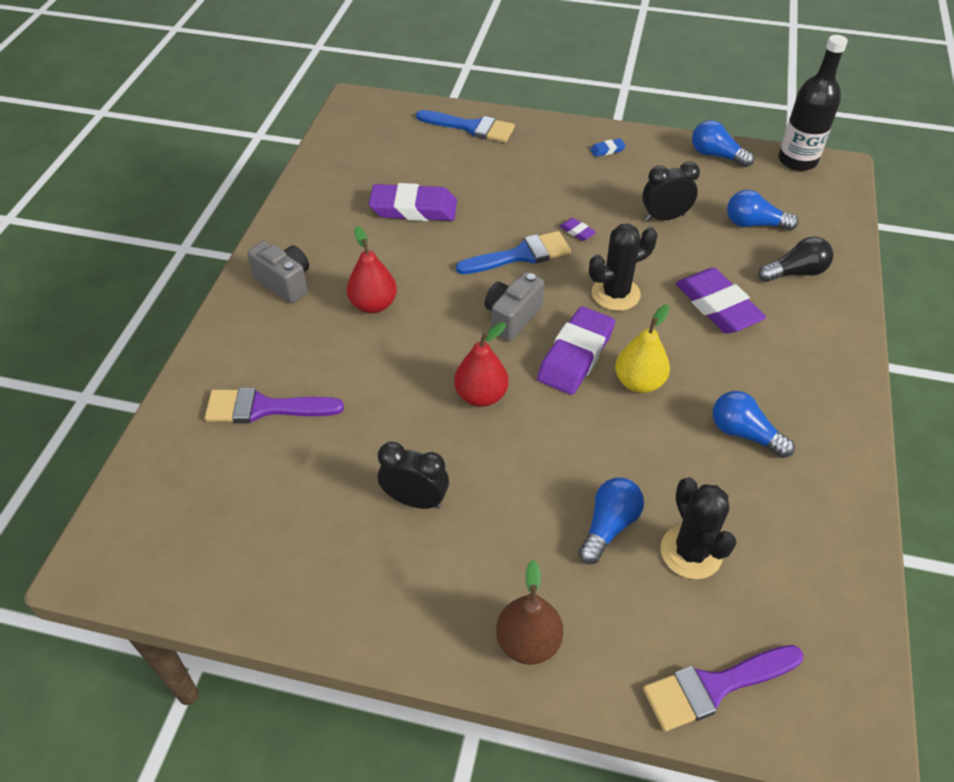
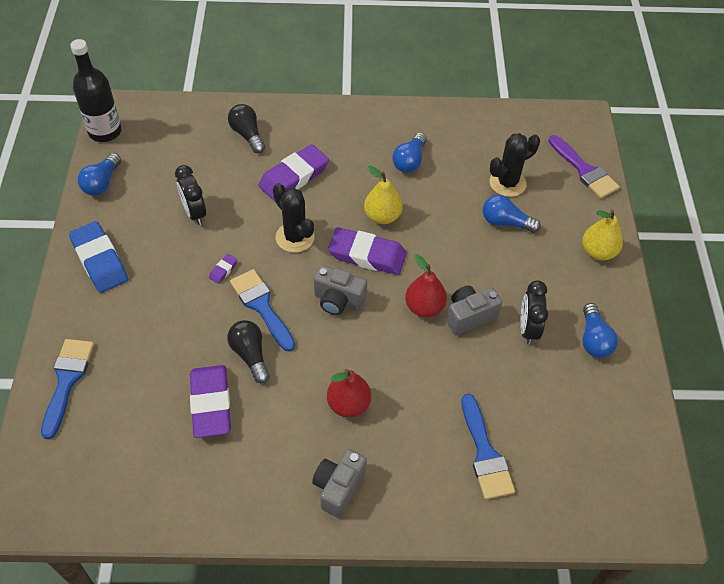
camera: 105 degrees left, 5 degrees up
purple brush [205,388,344,423] -> blue brush [461,394,515,500]
brown pear [496,560,563,665] -> yellow pear [582,210,623,261]
blue eraser [590,139,626,157] -> blue eraser [69,221,128,293], size x2.38
blue light bulb [727,190,798,231] -> blue light bulb moved to [582,303,618,358]
none -> black light bulb [227,320,270,384]
none -> grey camera [446,285,502,335]

